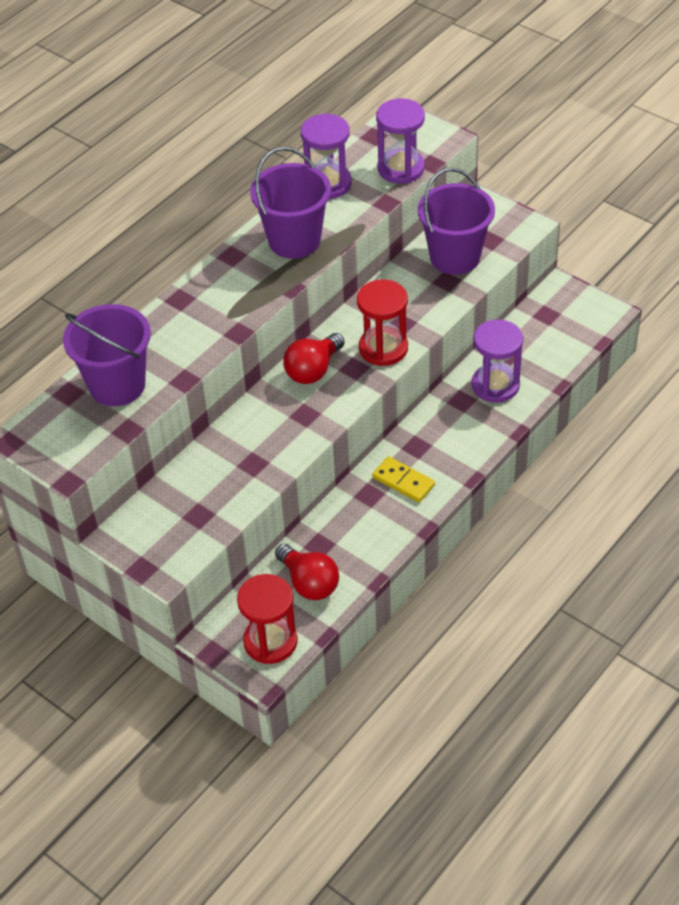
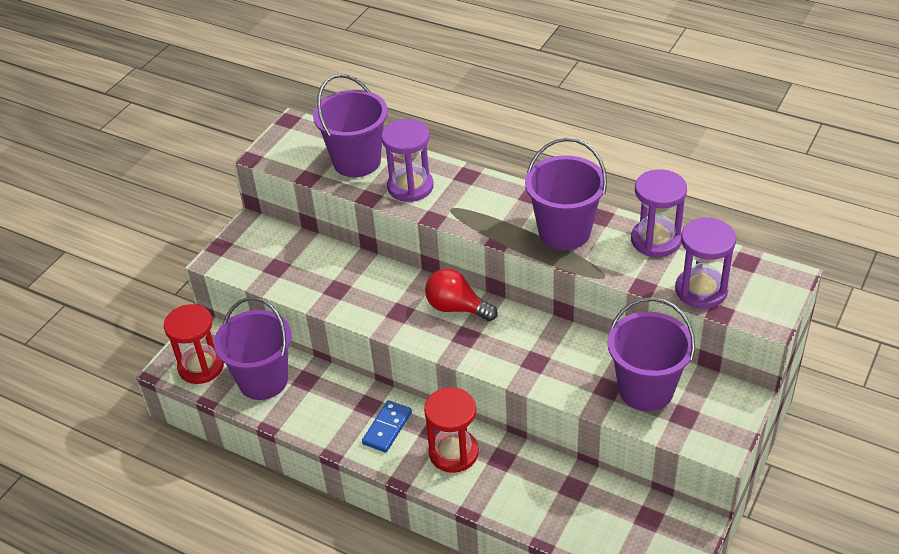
camera: 80 degrees right, 5 degrees down
red light bulb [275,544,339,600] -> purple bucket [214,297,292,400]
red hourglass [357,280,408,366] -> red hourglass moved to [424,387,479,473]
yellow domino [372,456,435,502] -> blue domino [362,400,412,452]
purple hourglass [472,319,523,403] -> purple hourglass moved to [381,119,434,202]

